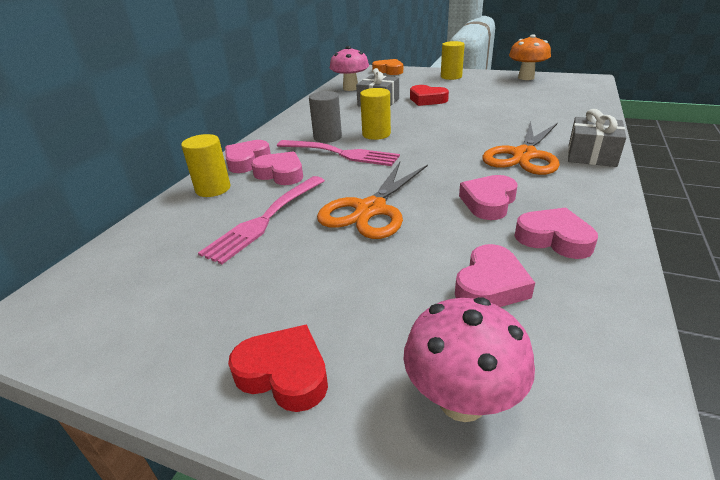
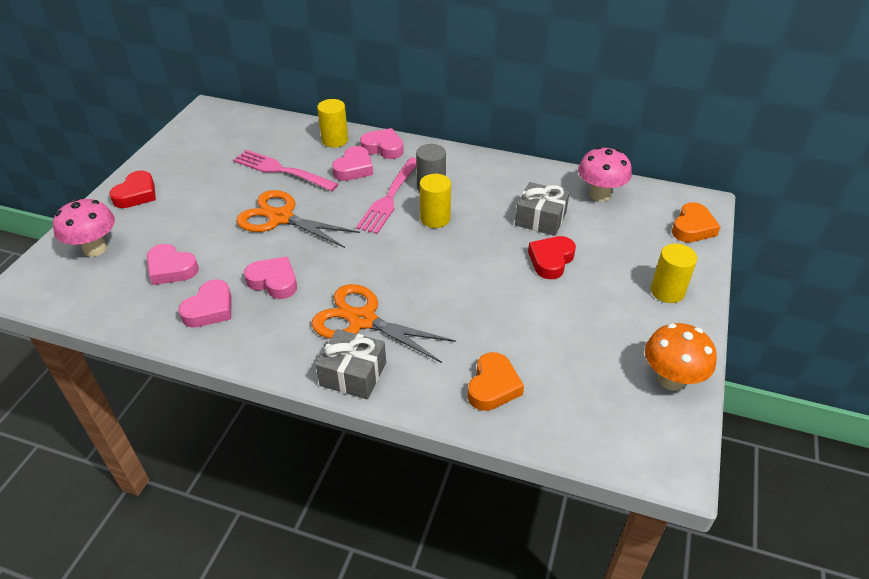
camera: 85 degrees right, 10 degrees up
none -> orange heart [468,352,524,411]

